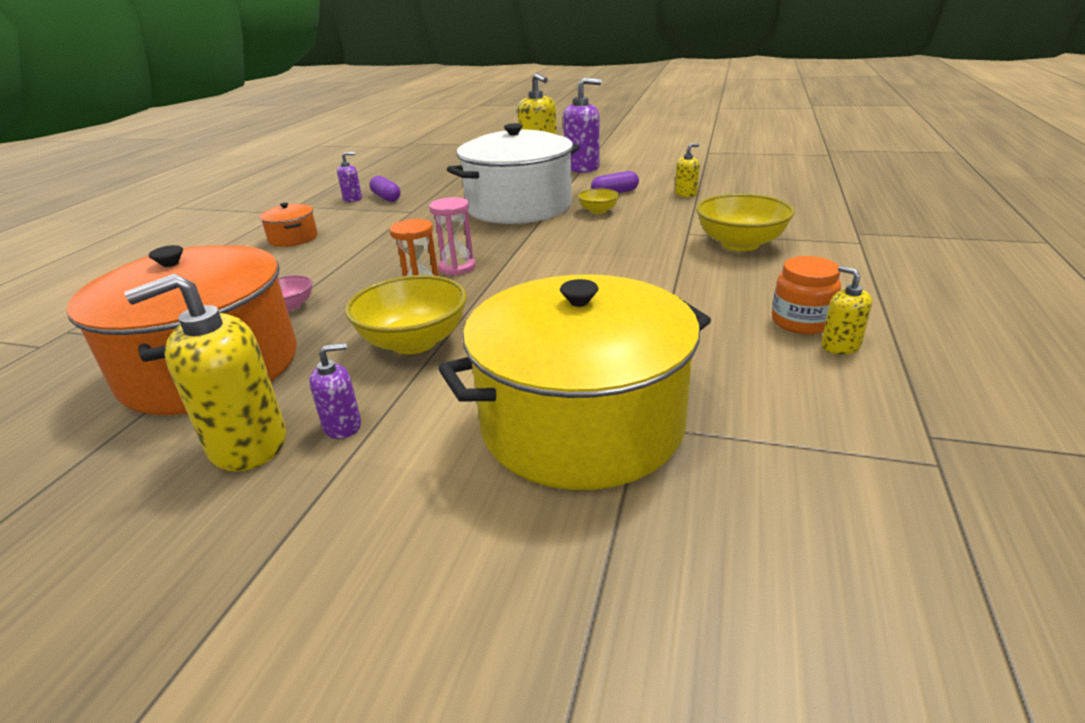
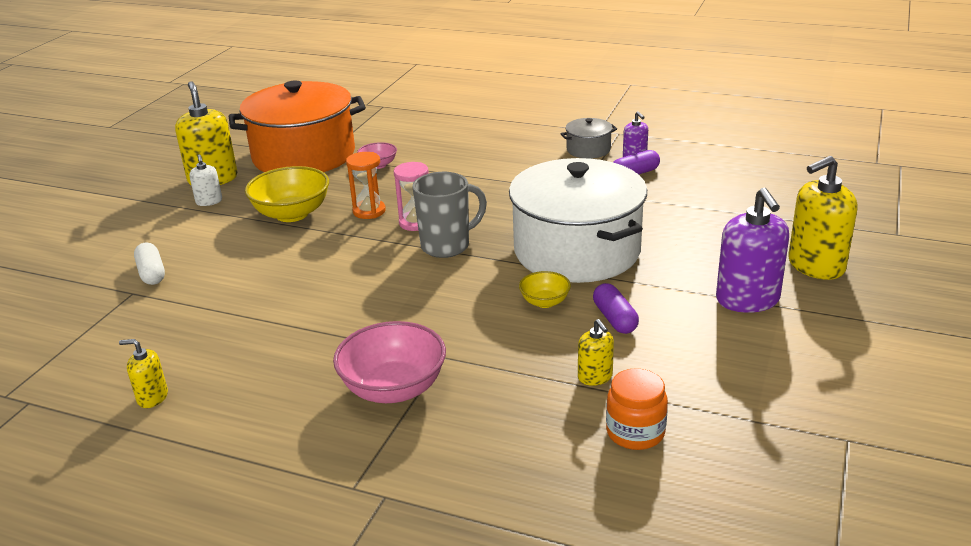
camera: 95 degrees right, 0 degrees up
orange pot [259,203,318,247] -> none
purple soap dispenser [309,343,361,439] -> white soap dispenser [189,155,222,206]
yellow pot [438,274,711,490] -> white capsule [134,242,165,285]
yellow bowl [696,194,795,251] -> pink bowl [333,321,446,403]
orange jar [772,256,841,334] -> orange jar moved to [606,368,668,450]
yellow soap dispenser [821,266,872,355] -> yellow soap dispenser turned 150 degrees counterclockwise [119,339,168,408]
none -> grey mug [412,172,487,258]
none -> grey pot [560,118,617,159]

